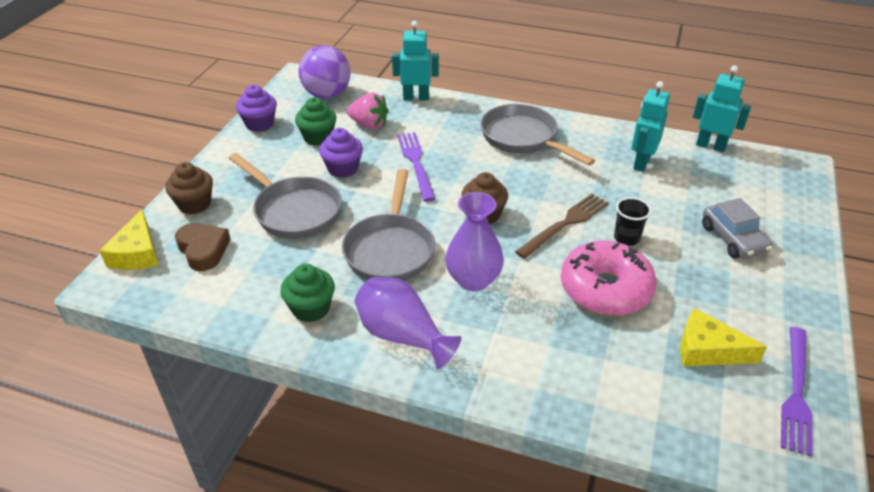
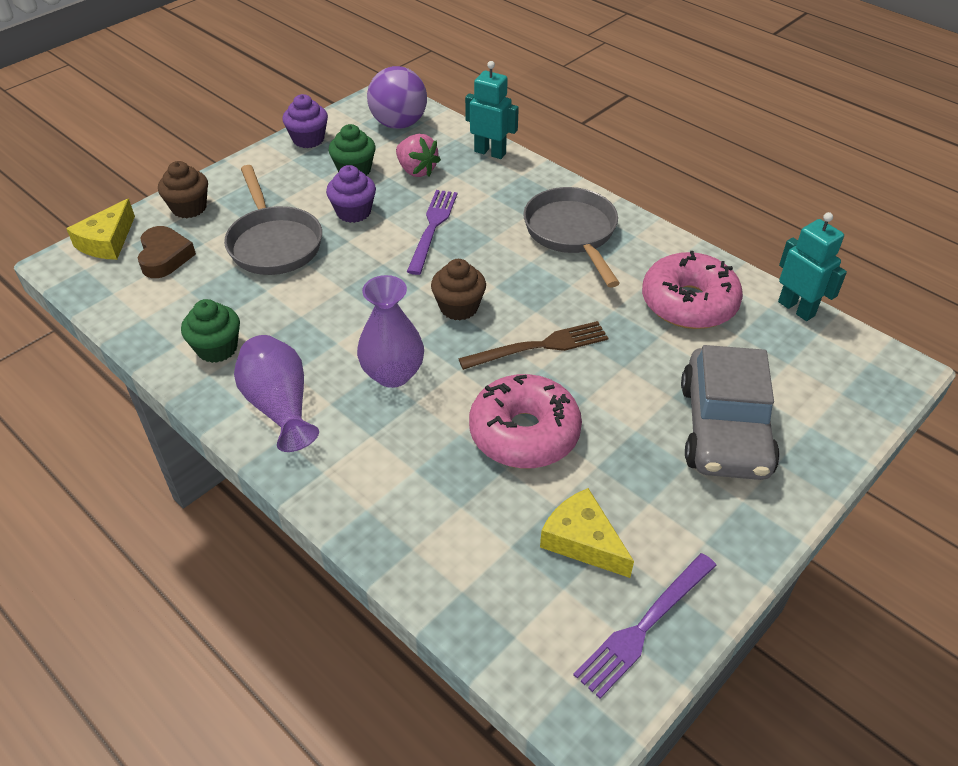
camera: 25 degrees right, 5 degrees up
grey pan [342,169,435,281] -> none
black cup [614,197,652,246] -> none
turquoise robot [631,81,670,172] -> pink donut [642,251,743,329]
grey car [702,198,773,259] -> grey car [681,345,780,480], size x1.66

